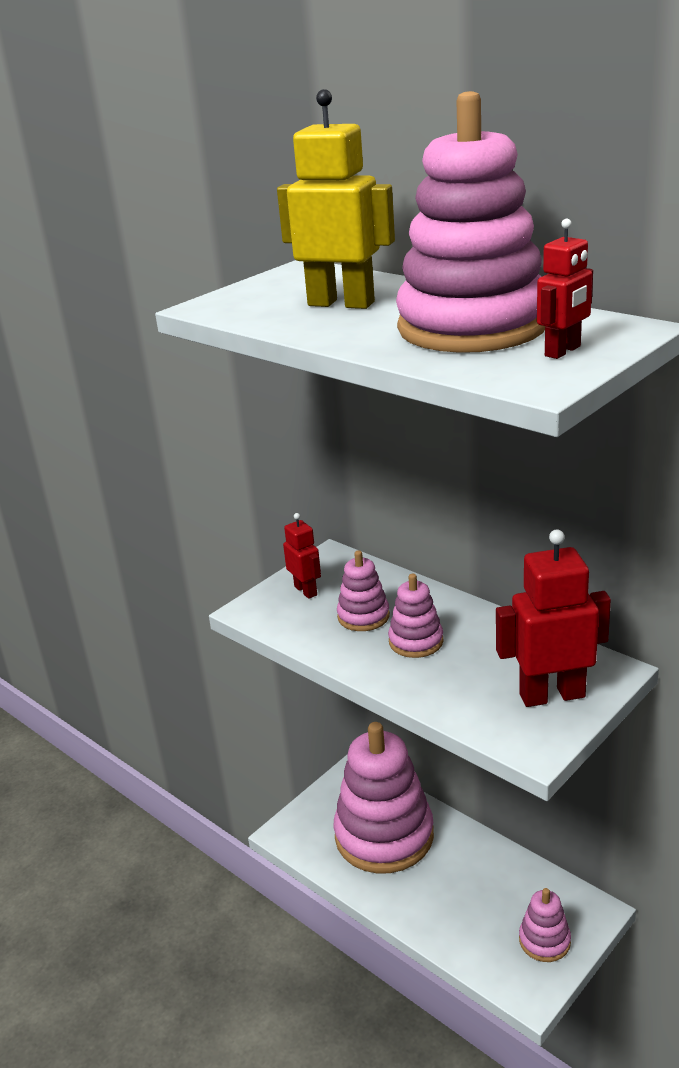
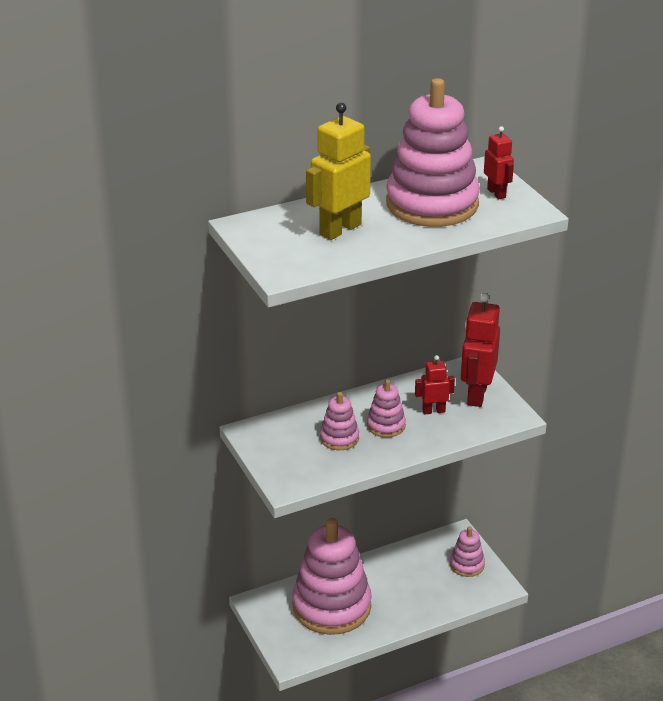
camera: 70 degrees left, 5 degrees up
red robot [283,513,321,599] -> red robot moved to [415,355,455,415]

